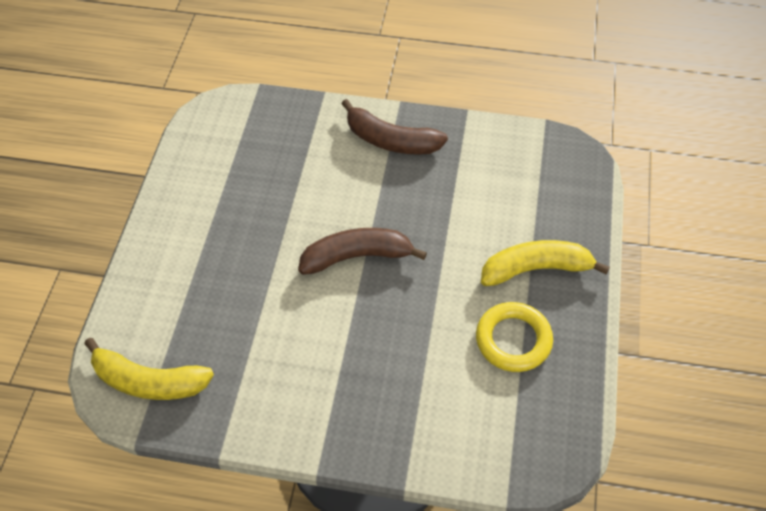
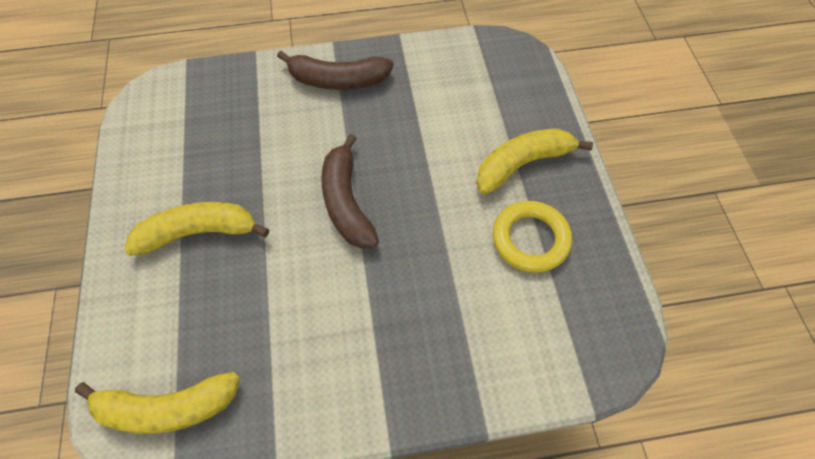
camera: 20 degrees left, 5 degrees up
brown banana [298,228,427,275] -> brown banana turned 75 degrees counterclockwise [321,134,379,248]
none -> yellow banana [124,202,269,256]

